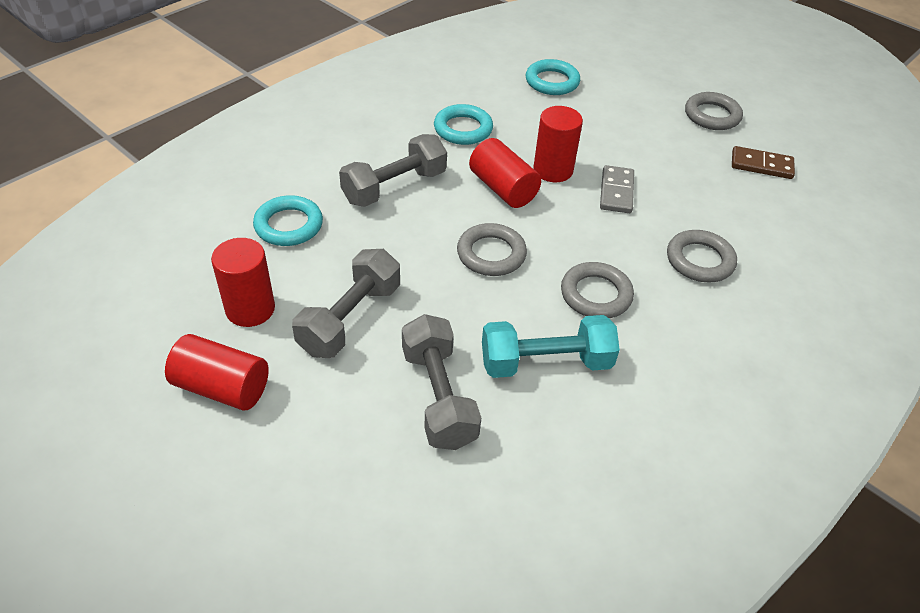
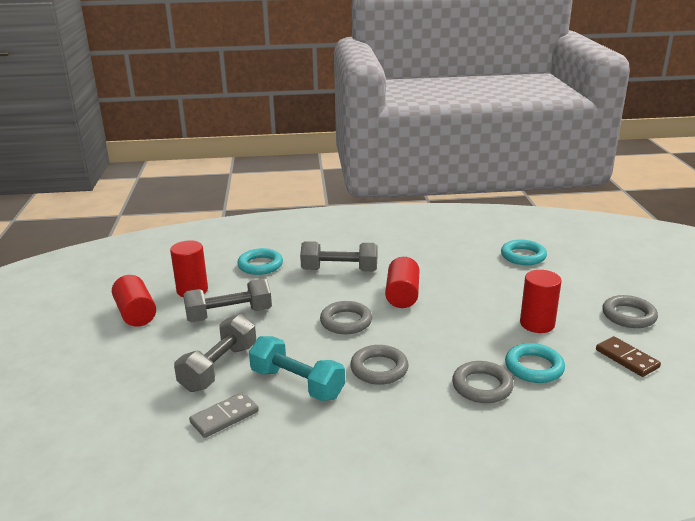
camera: 45 degrees right, 20 degrees down
turquoise ring [434,104,493,145] -> turquoise ring moved to [505,343,565,383]
red cylinder [533,106,583,182] -> red cylinder moved to [520,270,562,333]
grey domino [600,165,634,213] -> grey domino moved to [189,392,259,438]

